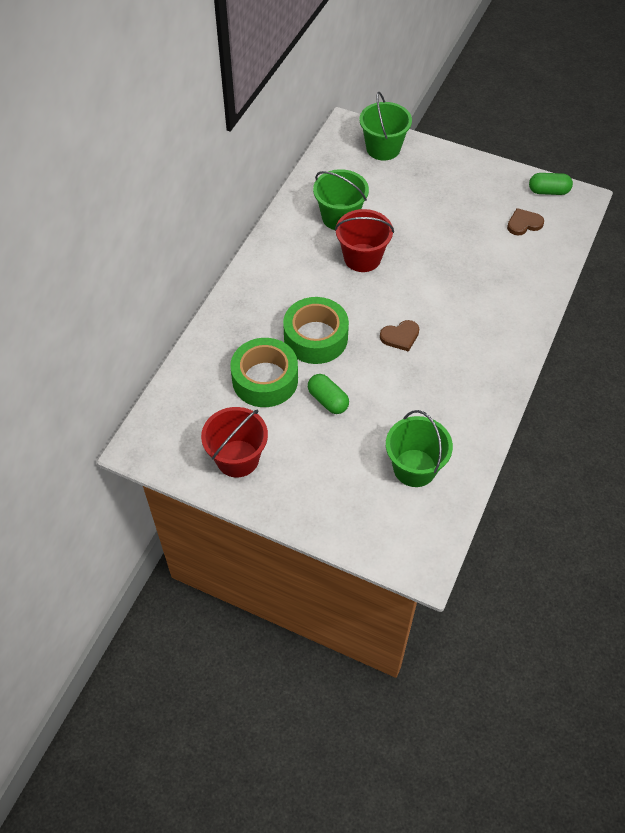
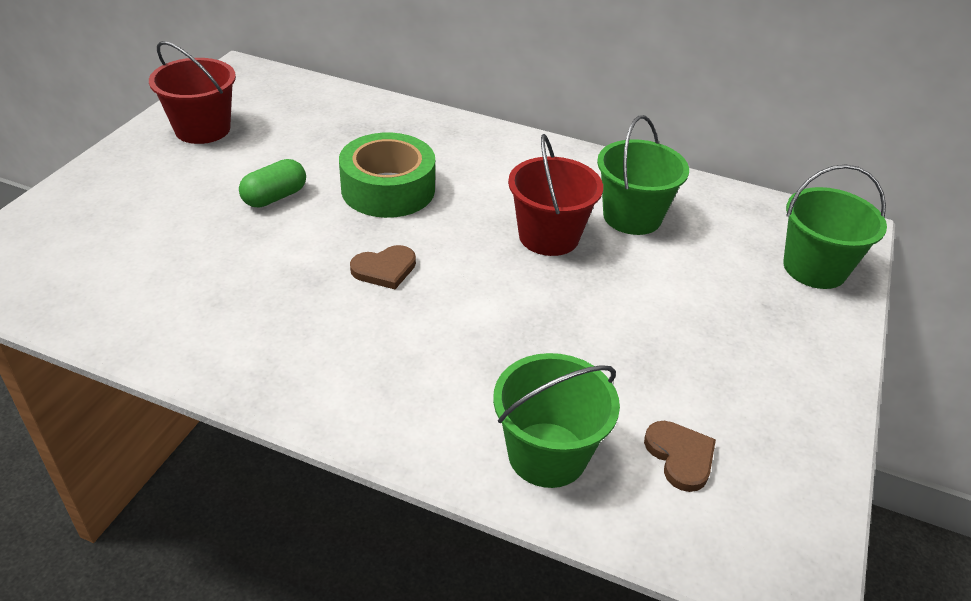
camera: 85 degrees right, 15 degrees down
green tape [230,338,298,407] -> none
brown heart [380,320,419,352] -> brown heart turned 90 degrees counterclockwise [350,245,416,289]
green bucket [386,410,453,487] -> green bucket moved to [493,353,620,488]
green capsule [529,173,573,195] -> none

